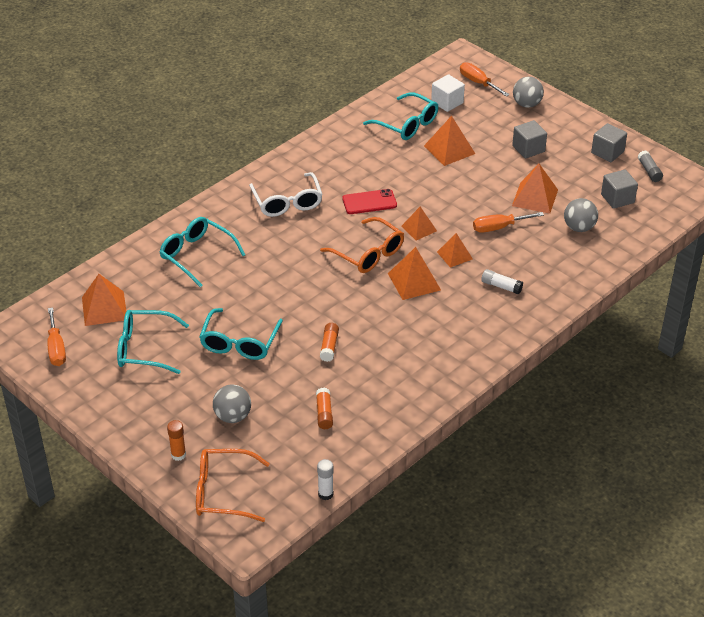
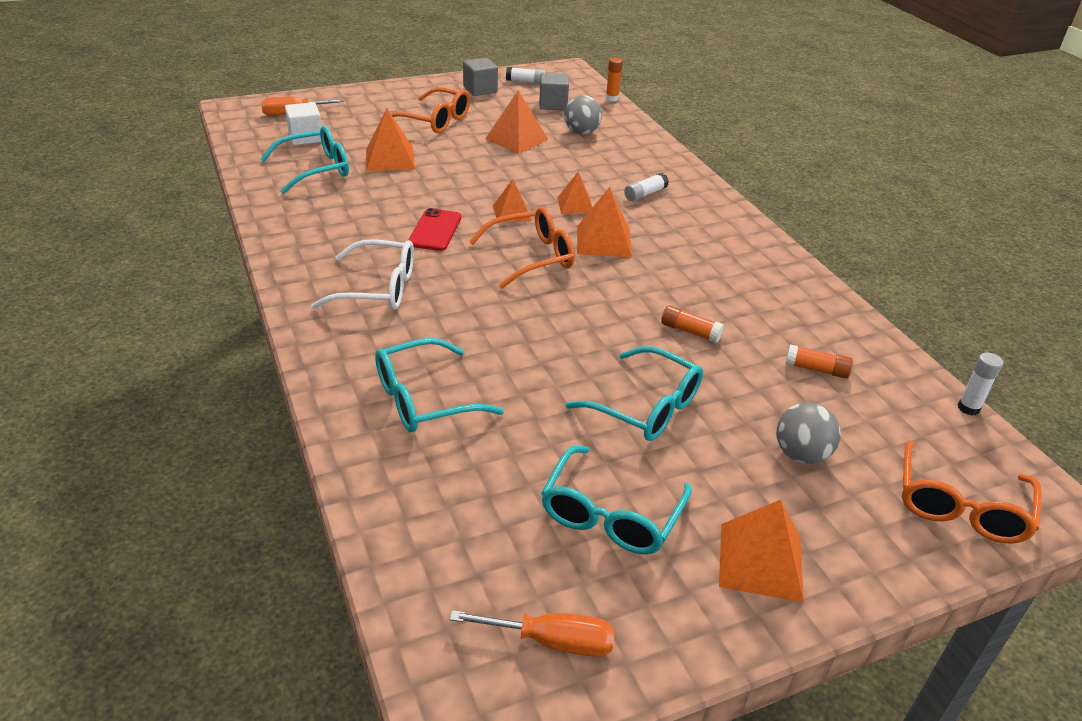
camera: 70 degrees left, 5 degrees down
orange pyramid [82,274,126,326] -> orange pyramid moved to [719,500,804,602]
orange glue stick [167,420,186,461] -> orange glue stick moved to [606,58,623,101]
orange screwdriver [473,212,544,233] -> none
grey cube [512,120,547,158] -> orange glasses [391,87,470,133]
grey ball [513,77,544,108] -> none
grey glue stick [638,151,663,182] -> white glue stick [506,67,546,84]

